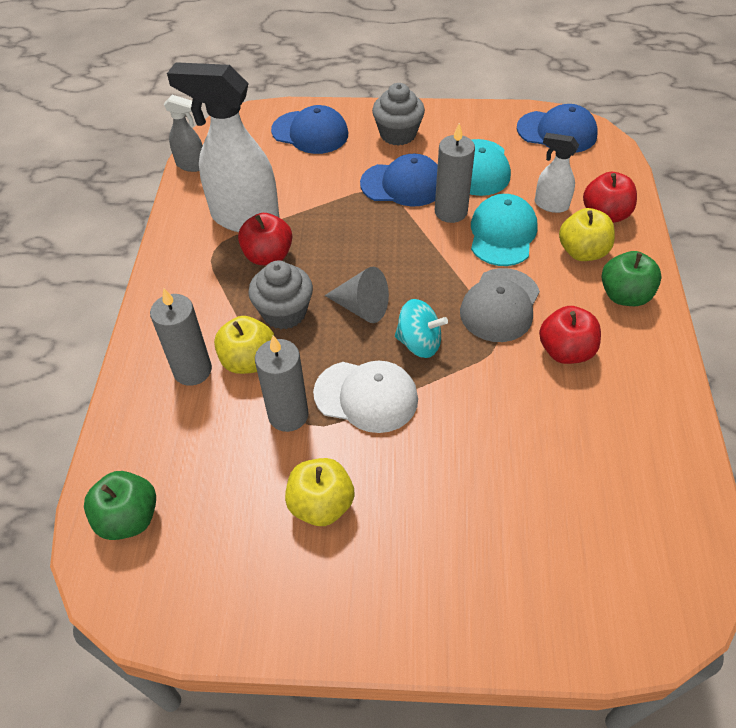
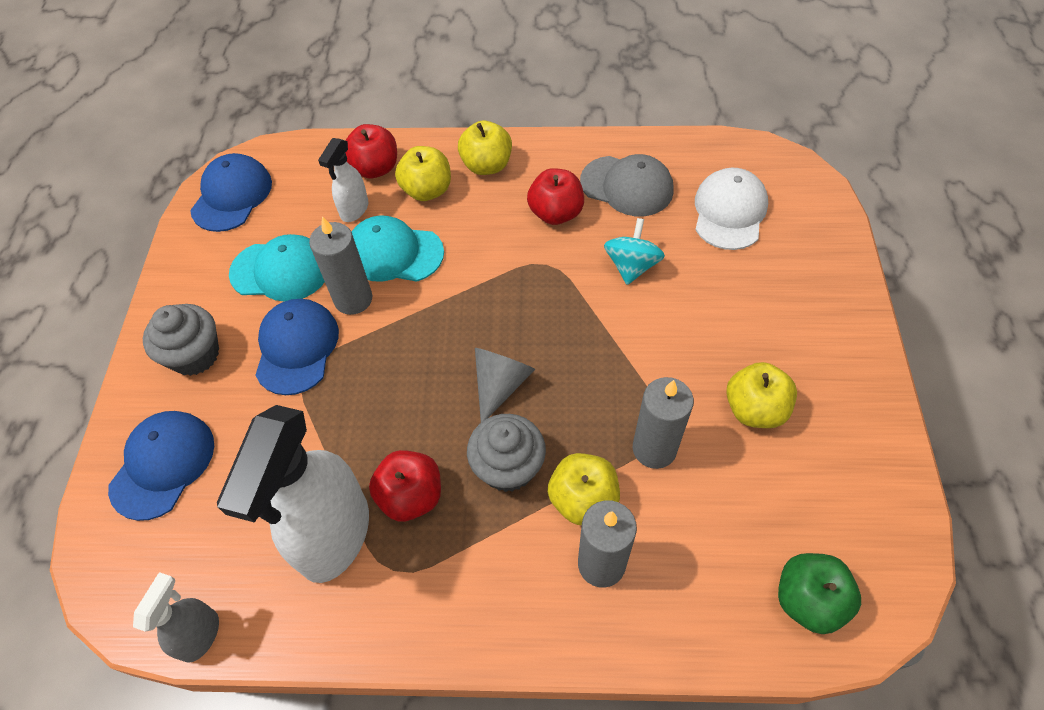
camera: 90 degrees left, 5 degrees up
white cap [313,361,418,433] -> white cap moved to [695,168,768,250]
turquoise spinning top [395,299,448,358] -> turquoise spinning top moved to [604,218,665,285]
grey cap [460,268,540,342] -> grey cap moved to [580,154,674,216]
green apple [602,251,662,306] -> yellow apple [458,121,512,175]

